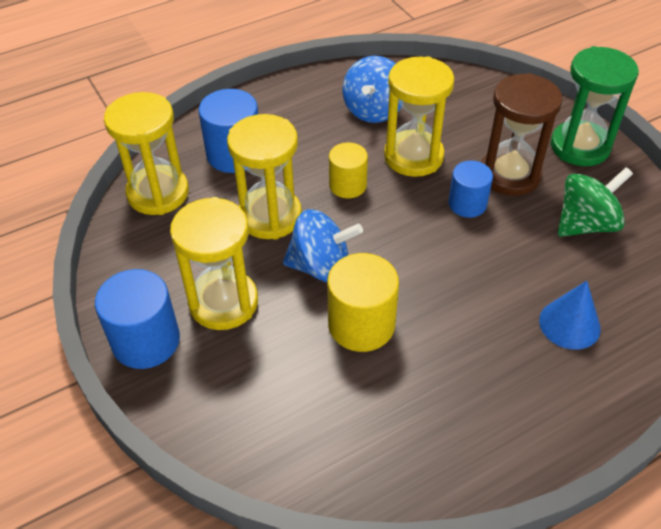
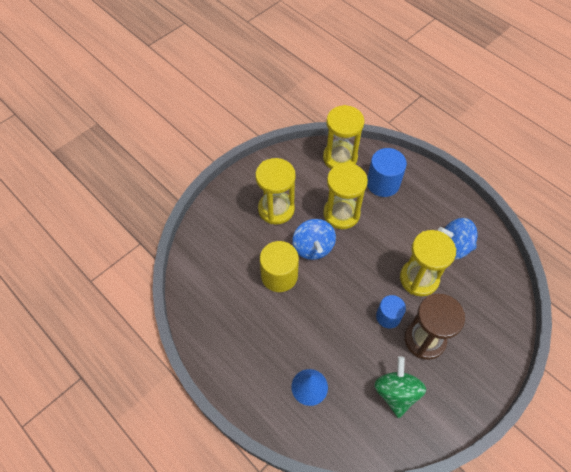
camera: 75 degrees right, 10 degrees up
blue cylinder [95,269,180,369] -> none
yellow cylinder [329,143,368,198] -> none
green hourglass [551,46,639,166] -> none
green spinning top [558,167,633,237] -> green spinning top turned 135 degrees counterclockwise [374,356,426,418]

